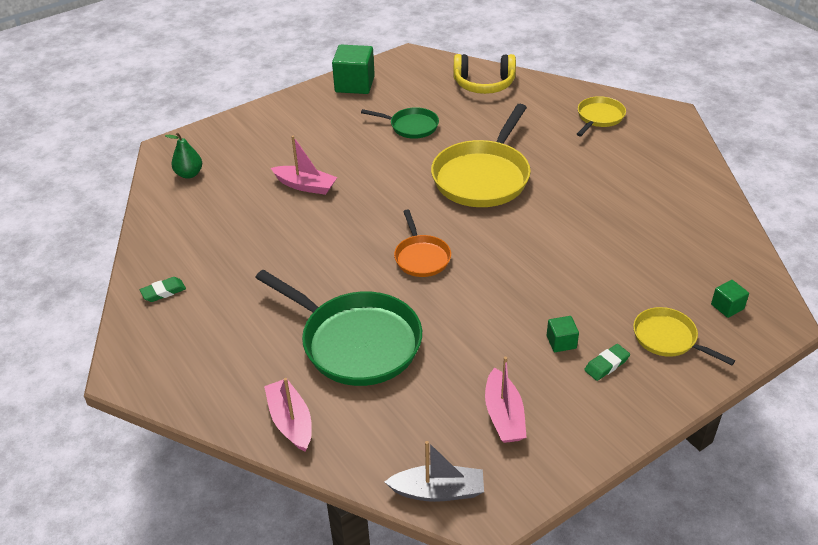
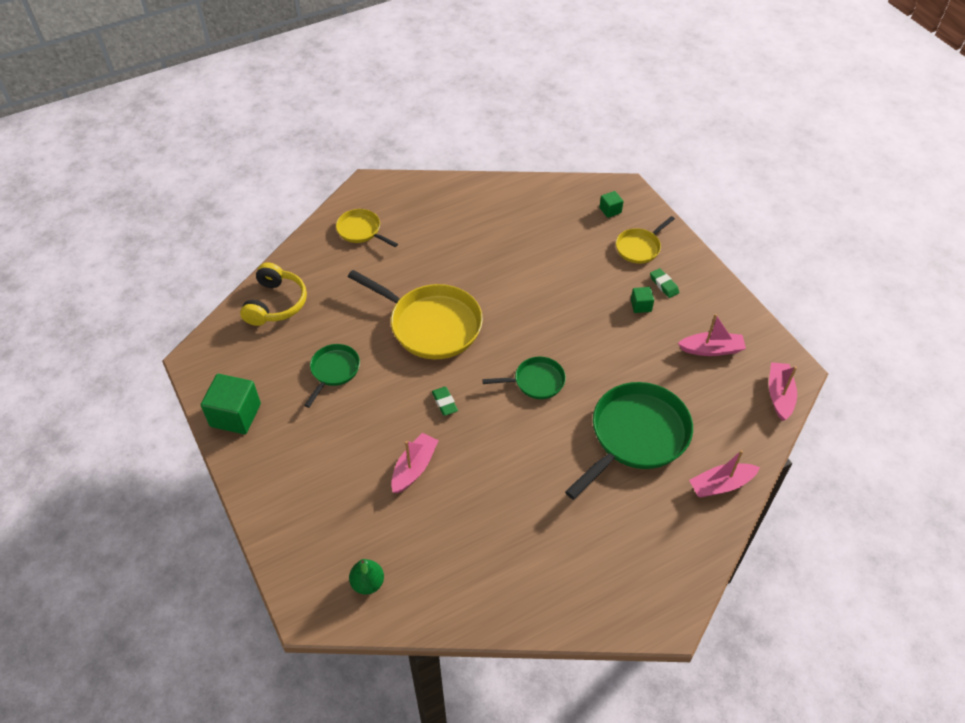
camera: 85 degrees left, 10 degrees up
green eraser [140,277,186,302] -> green eraser moved to [432,387,458,416]
grey boat [385,441,484,502] -> pink boat [769,362,797,421]
orange pan [394,209,451,277] -> green pan [482,357,566,399]

